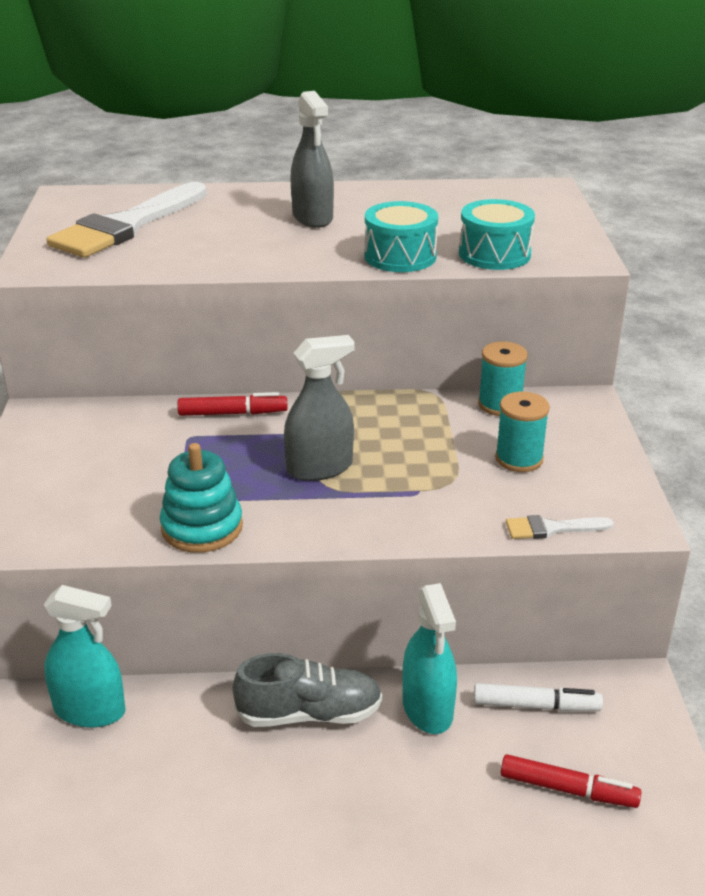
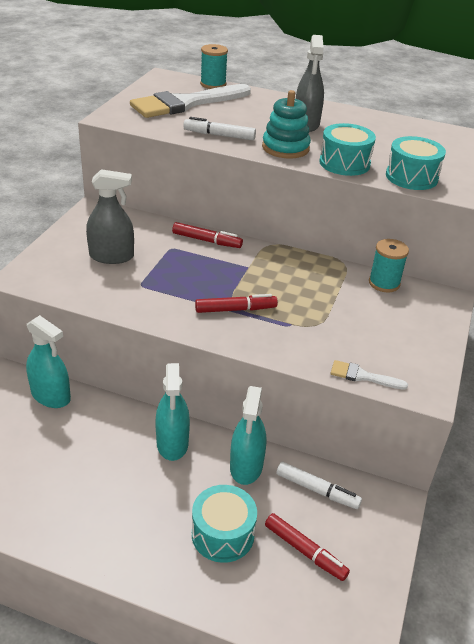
camera: 20 degrees right, 5 degrees up
turquoise stacking toy [160,443,243,553] -> turquoise stacking toy moved to [262,90,311,158]
grey shoe [232,653,382,727] -> turquoise spray bottle [155,363,190,461]
grey spray bottle [284,335,354,481] -> grey spray bottle moved to [86,169,134,264]
turquoise spool [495,392,550,472] -> turquoise spool moved to [200,44,228,89]
none -> white marker [183,117,256,140]
none -> turquoise drum [192,485,257,563]
none -> red marker [195,294,278,313]

